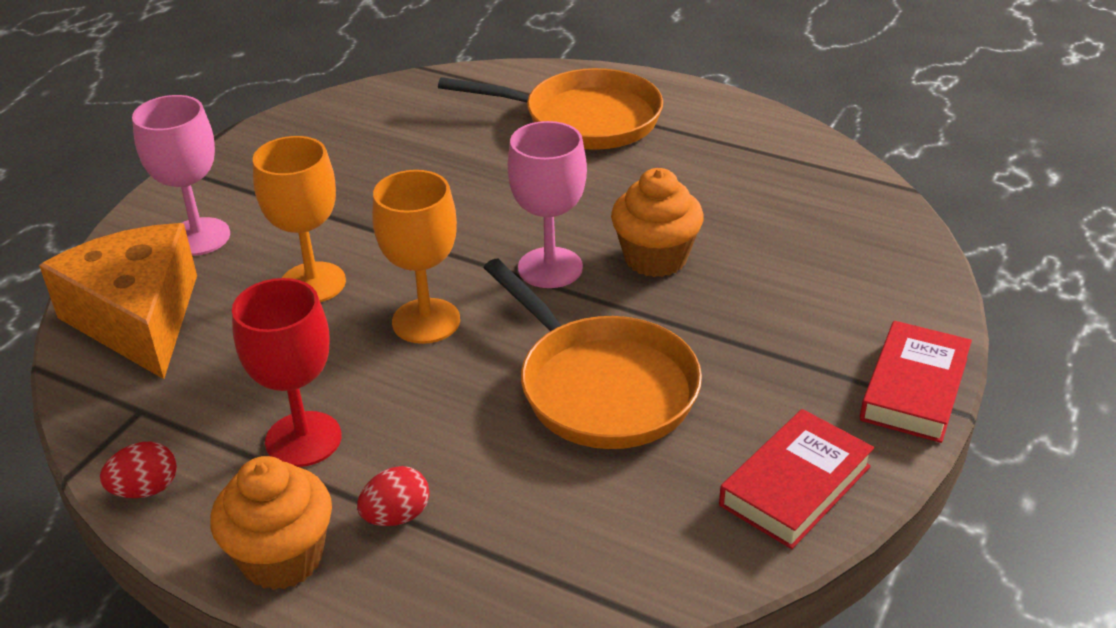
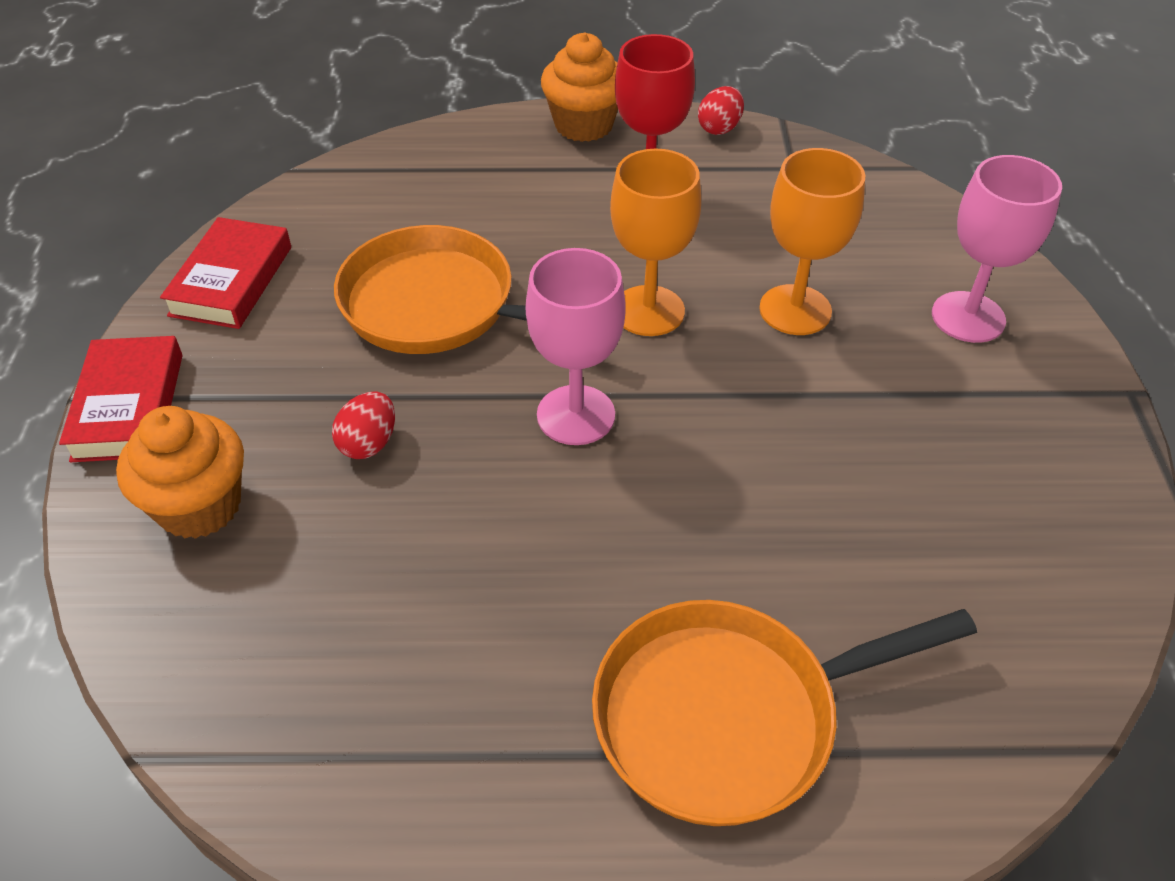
camera: 150 degrees right, 10 degrees up
orange cheese [39,223,197,379] -> none
red egg [357,466,429,526] -> red egg moved to [332,391,395,459]
orange cupcake [611,168,704,277] -> orange cupcake moved to [116,406,244,539]

